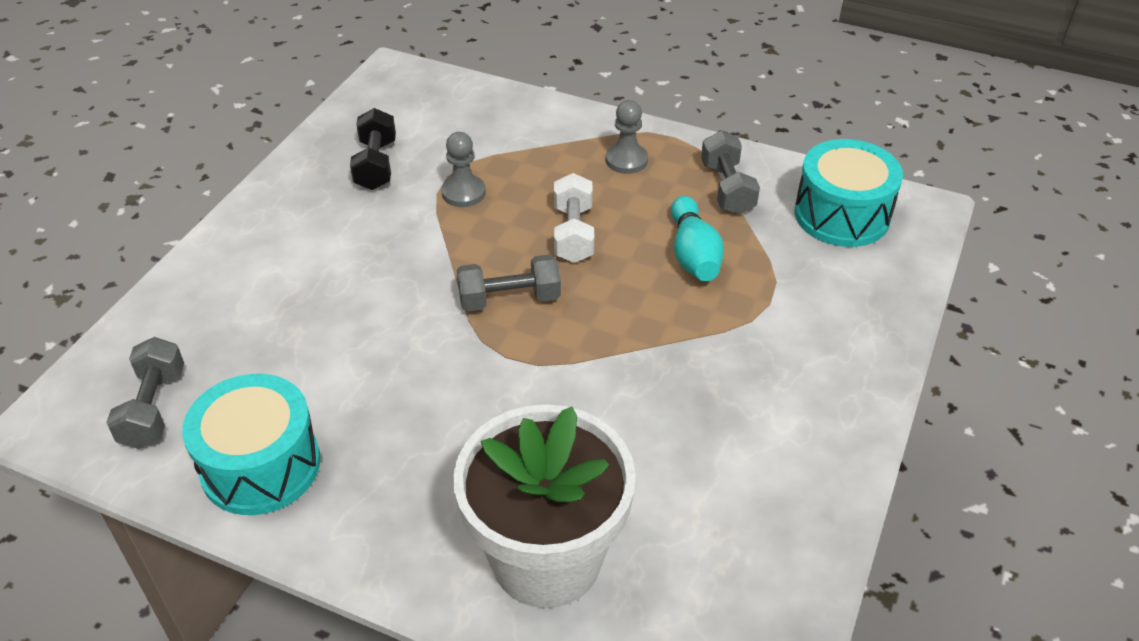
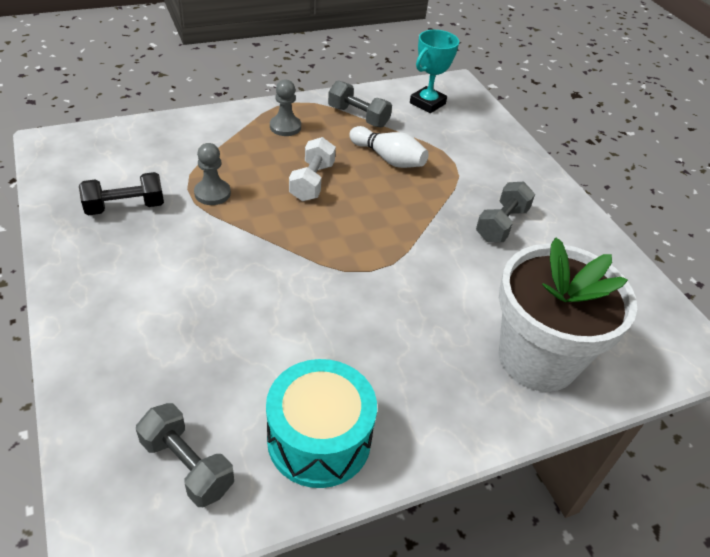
camera: 50 degrees left, 0 degrees up
black dumbbell [350,108,396,190] -> black dumbbell turned 60 degrees counterclockwise [79,172,164,215]
grey dumbbell [457,254,561,312] -> grey dumbbell moved to [476,182,535,242]
white dumbbell [554,173,594,263] -> white dumbbell turned 60 degrees clockwise [289,137,336,201]
turquoise bowling pin [671,196,724,281] -> white bowling pin [349,126,429,168]
turquoise drum [795,139,903,247] -> turquoise trophy [410,30,459,113]

